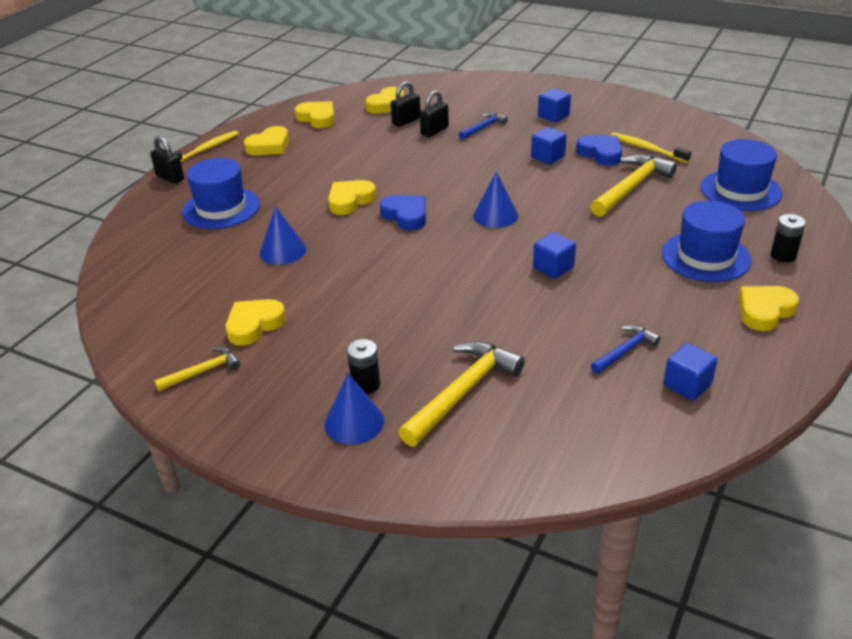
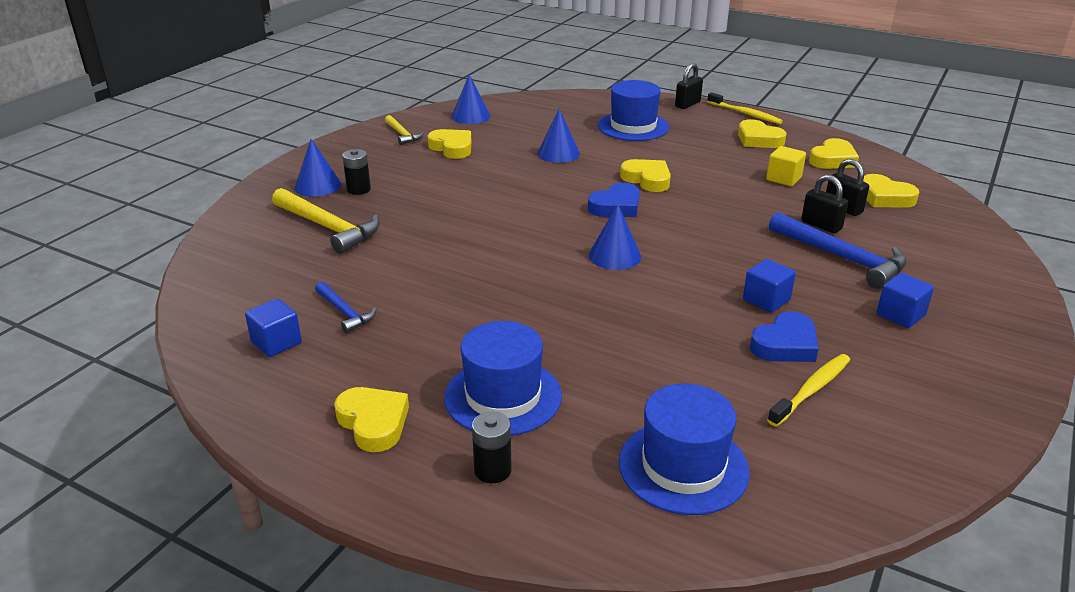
camera: 90 degrees right, 5 degrees down
blue hammer [459,112,508,140] -> blue hammer [769,212,907,289], size x1.81
blue cube [533,232,576,279] -> none
yellow hammer [591,154,677,217] -> none
none -> blue cone [451,74,490,124]
none -> yellow cube [766,146,806,186]

